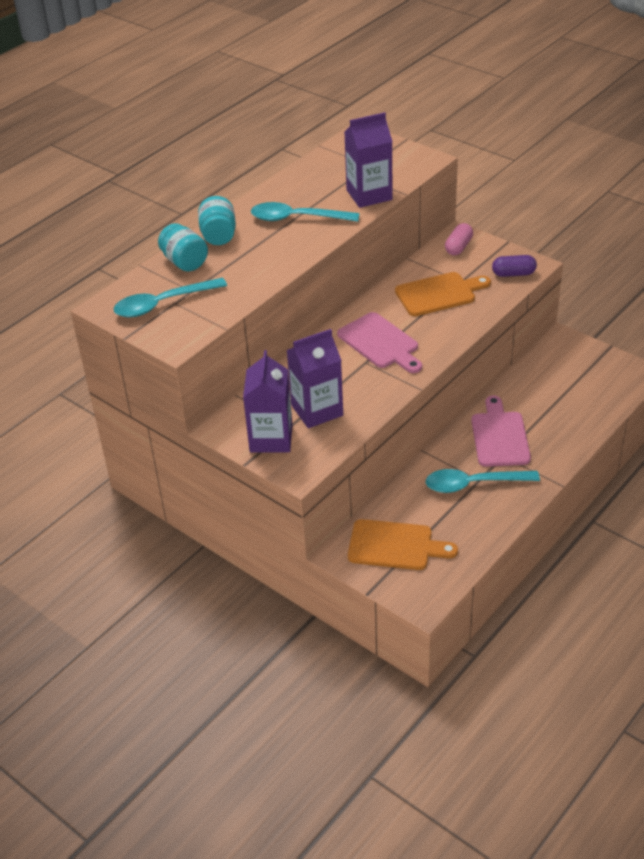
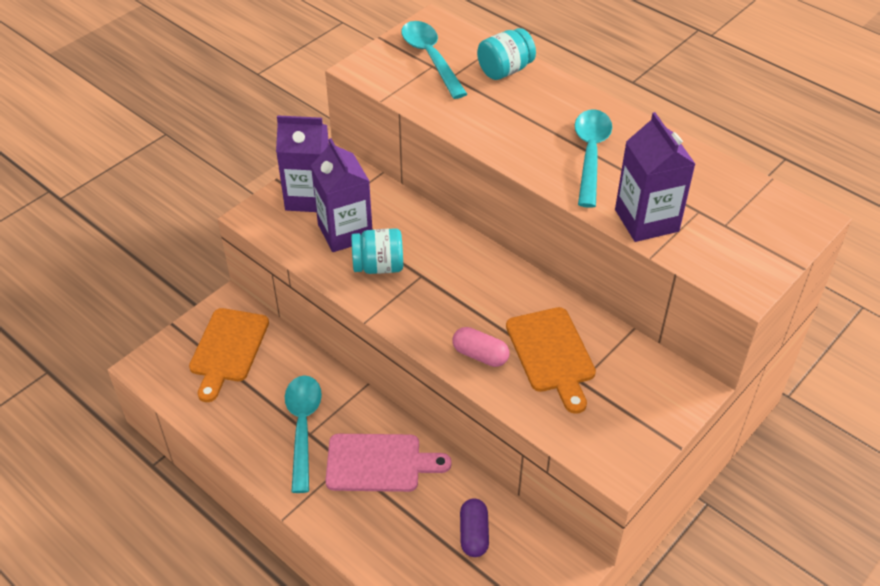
camera: 90 degrees right, 5 degrees up
turquoise jar [198,196,236,245] -> turquoise jar moved to [351,228,403,274]
pink cutting board [337,312,422,373] -> none
pink capsule [445,223,473,255] -> pink capsule moved to [453,327,509,367]
purple capsule [492,255,537,277] -> purple capsule moved to [460,498,489,557]

